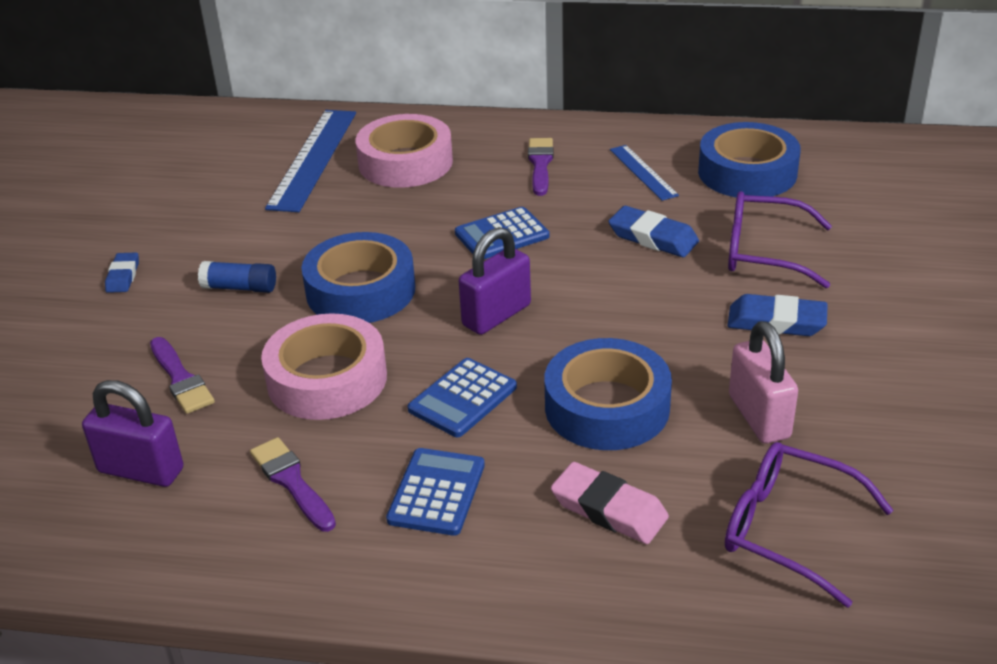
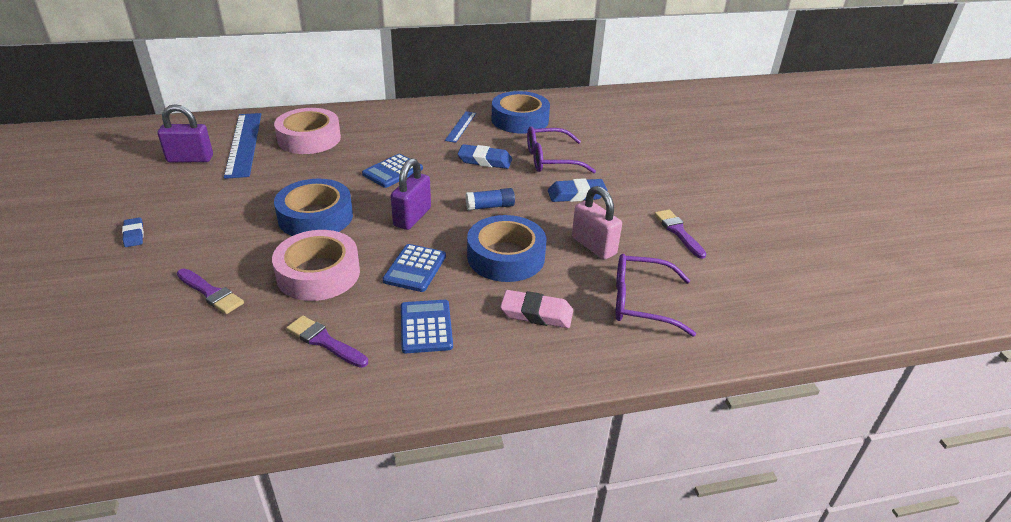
camera: 25 degrees left, 0 degrees up
purple padlock [82,380,183,487] -> purple padlock moved to [157,104,213,162]
blue glue stick [198,261,276,293] -> blue glue stick moved to [466,188,515,211]
purple brush [528,138,553,196] -> purple brush moved to [654,210,707,259]
blue ruler [610,145,679,201] -> blue ruler turned 60 degrees clockwise [445,111,476,143]

